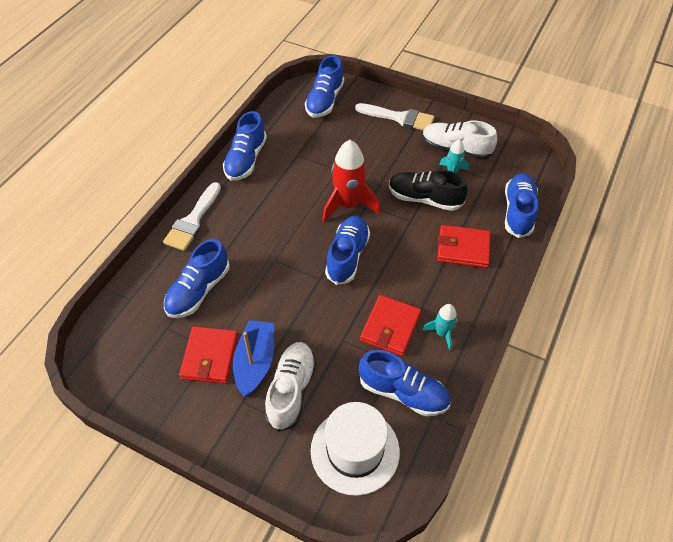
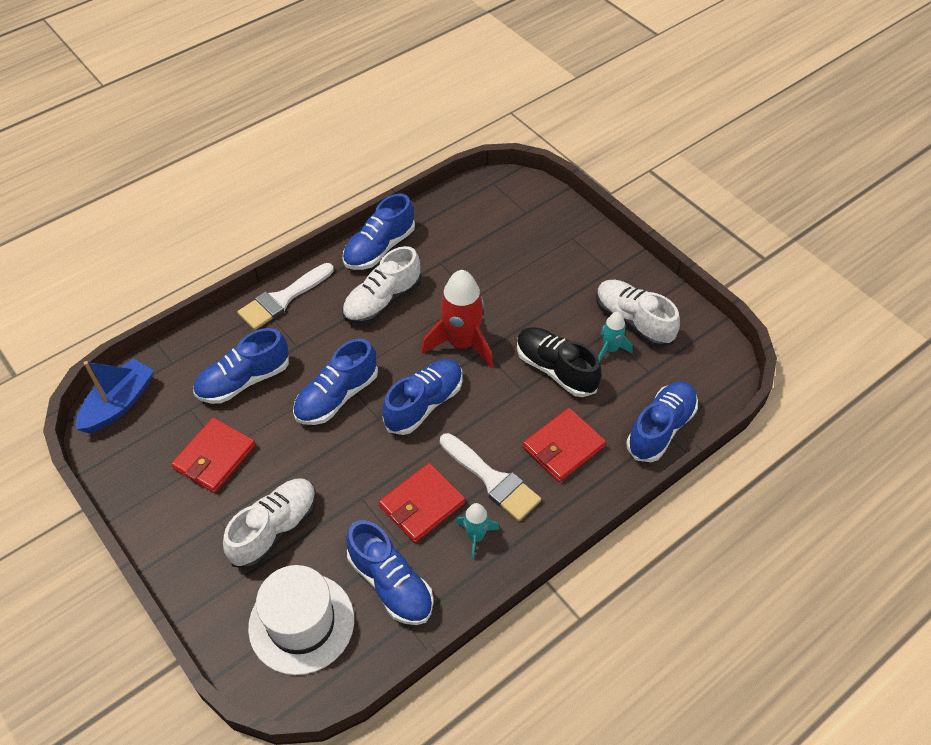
camera: 25 degrees right, 0 degrees up
blue boat [233,320,274,397] -> blue boat moved to [76,358,154,434]
blue shoe [305,55,344,117] -> blue shoe moved to [293,338,378,425]
white brush [355,103,434,130] -> white brush moved to [440,433,541,521]
red wallet [437,225,491,268] -> red wallet turned 75 degrees counterclockwise [523,408,606,482]
none -> white shoe [342,246,422,324]

